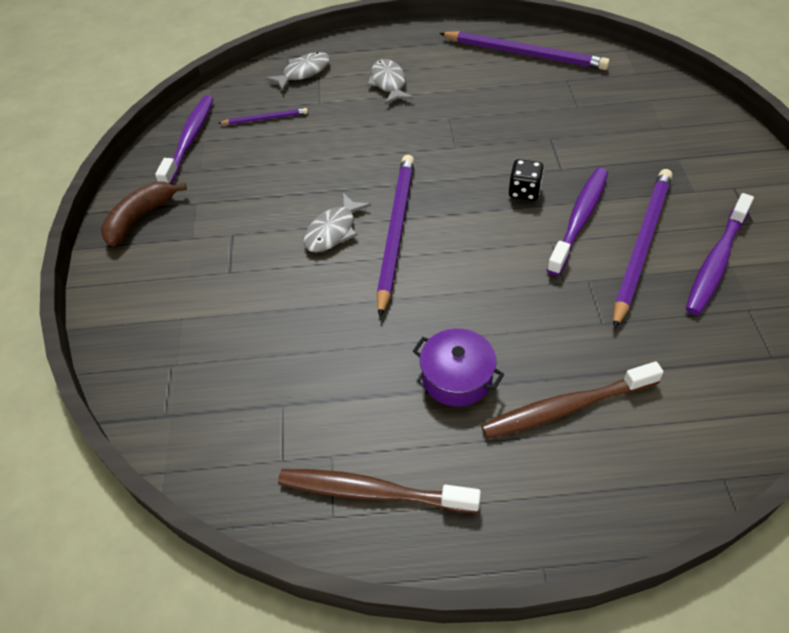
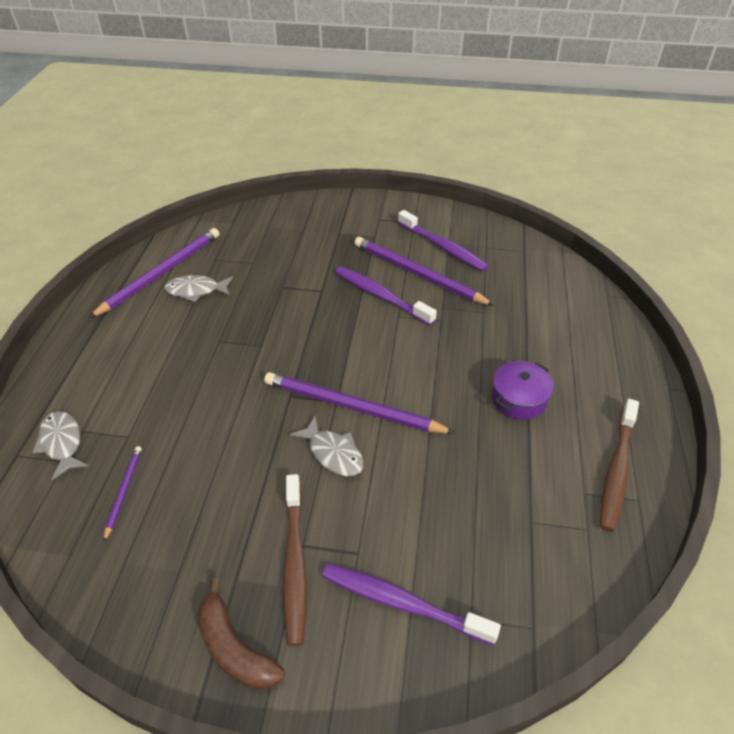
camera: 80 degrees left, 5 degrees down
purple toothbrush [155,95,214,184] -> purple toothbrush moved to [322,564,501,645]
grey fish [367,59,414,105] -> grey fish moved to [164,275,233,302]
brown toothbrush [481,361,664,439] -> brown toothbrush moved to [283,474,307,646]
black dice [509,159,544,201] -> none

